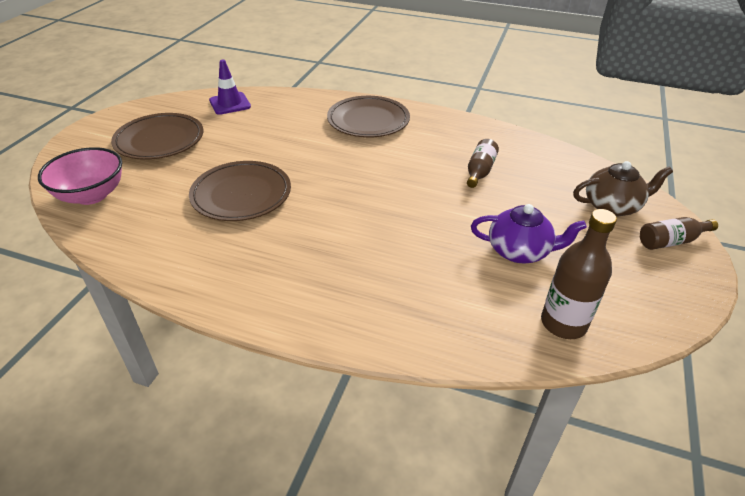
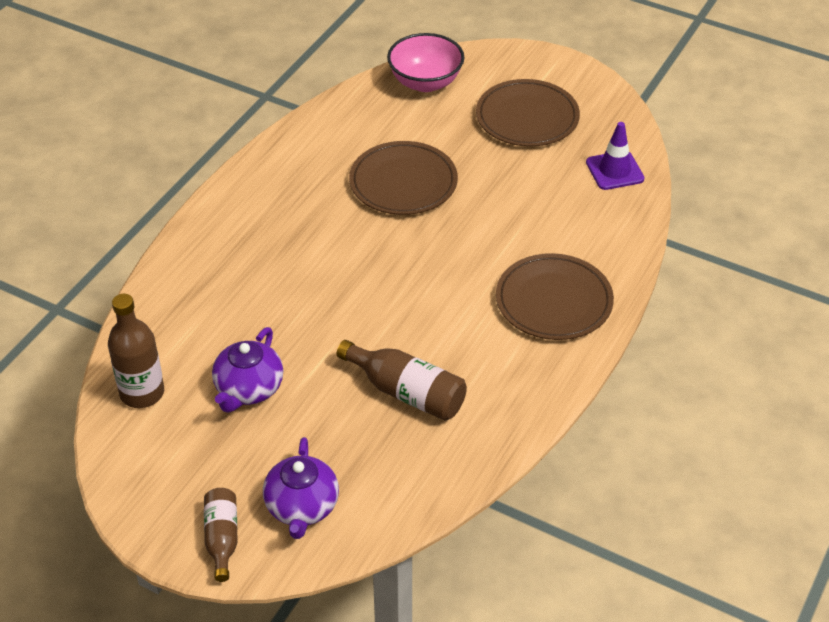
camera: 100 degrees right, 5 degrees up
brown bottle [467,139,499,188] -> brown bottle [336,340,467,421], size x1.51
brown teapot [573,161,673,217] -> purple teapot [263,437,339,539]

